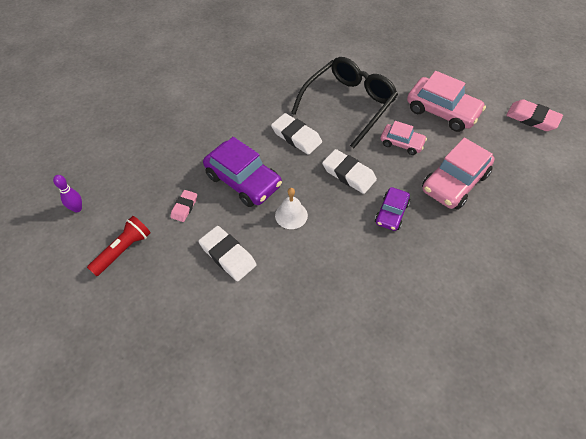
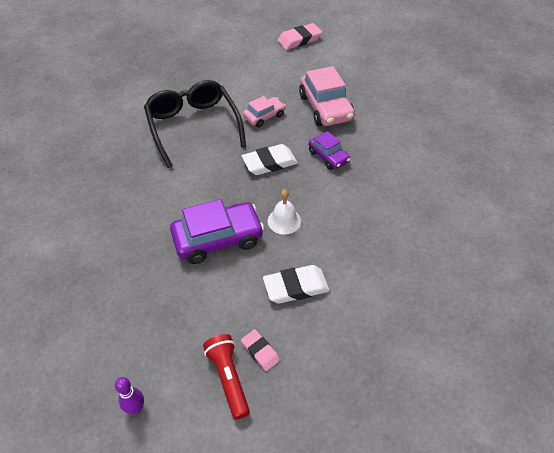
camera: 60 degrees left, 5 degrees down
pink eraser [171,190,197,222] -> pink eraser moved to [241,329,280,371]
white eraser [271,113,322,155] -> none
pink car [407,71,486,132] -> none

